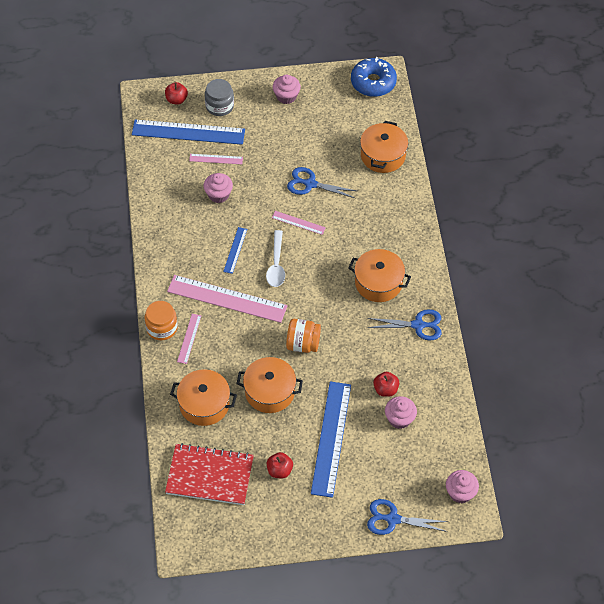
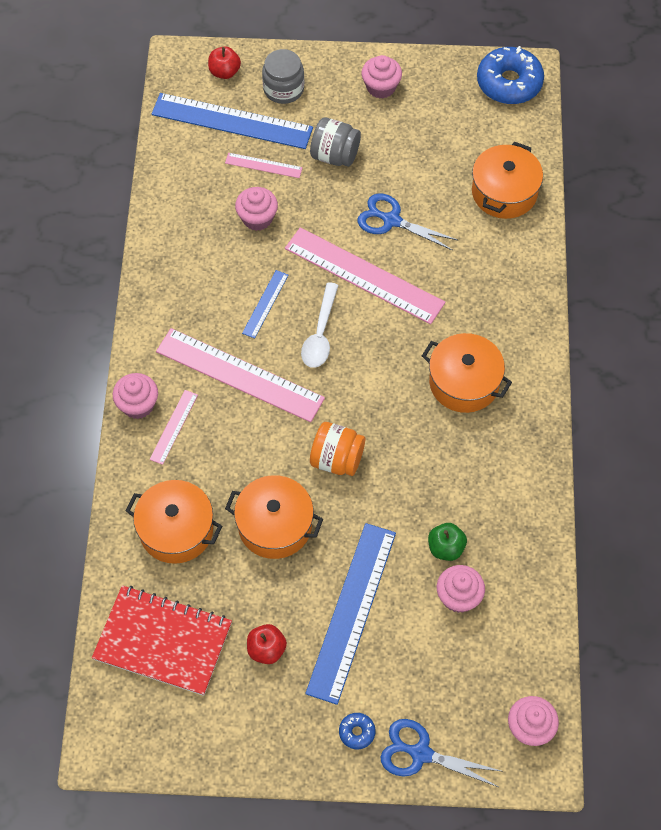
camera: 10 degrees right, 5 degrees up
orange jar [145,301,178,340] -> pink cupcake [113,373,158,419]
pink ruler [272,211,326,235] -> pink ruler [285,227,445,324], size x2.12
blue scissors [368,309,442,340] -> none
red apple [373,372,399,397] -> green apple [428,523,467,561]
none -> grey jar [310,117,361,167]
none -> blue donut [339,713,375,749]

